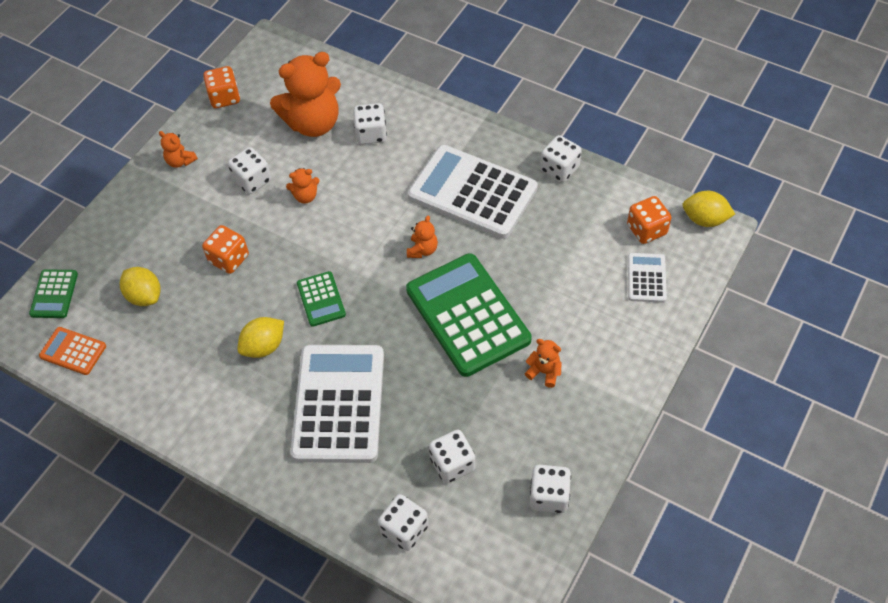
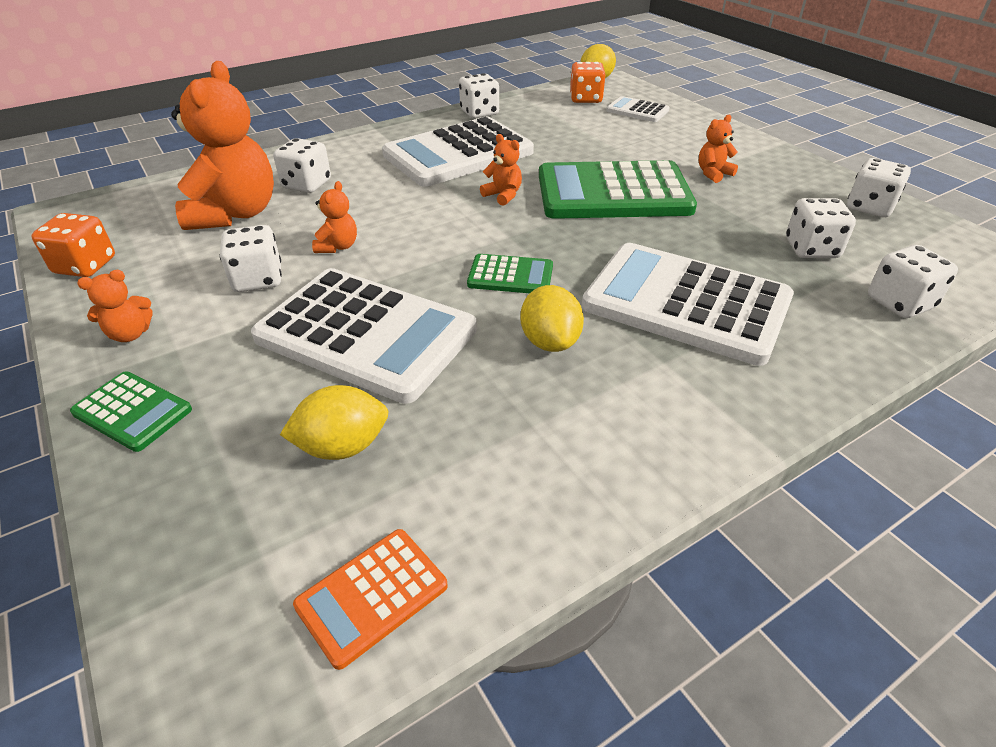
camera: 65 degrees left, 15 degrees down
green calculator [29,269,78,318] -> green calculator moved to [70,371,192,452]
orange dice [202,225,249,274] -> white calculator [251,268,477,404]

